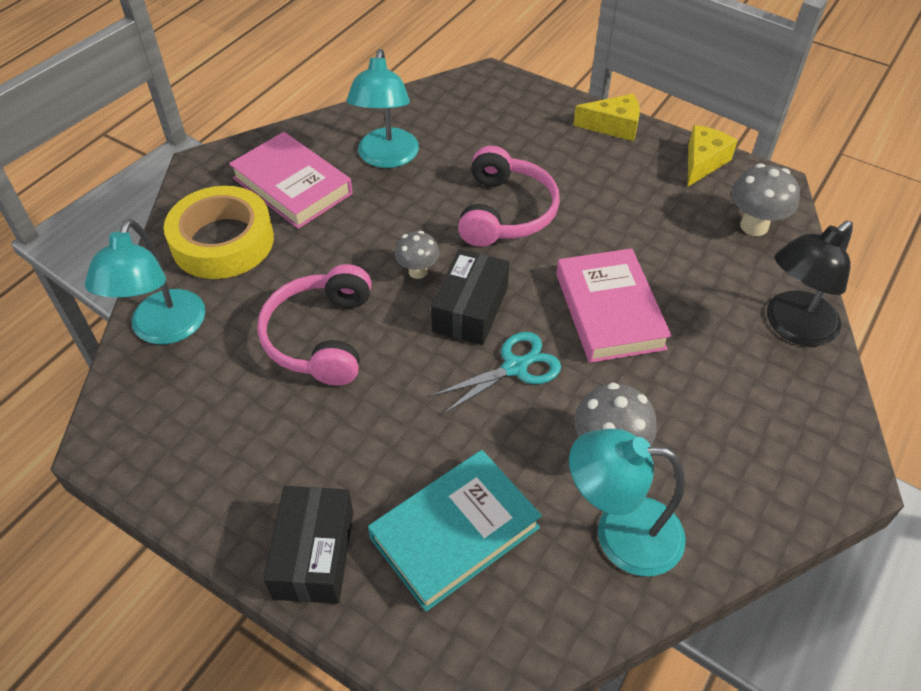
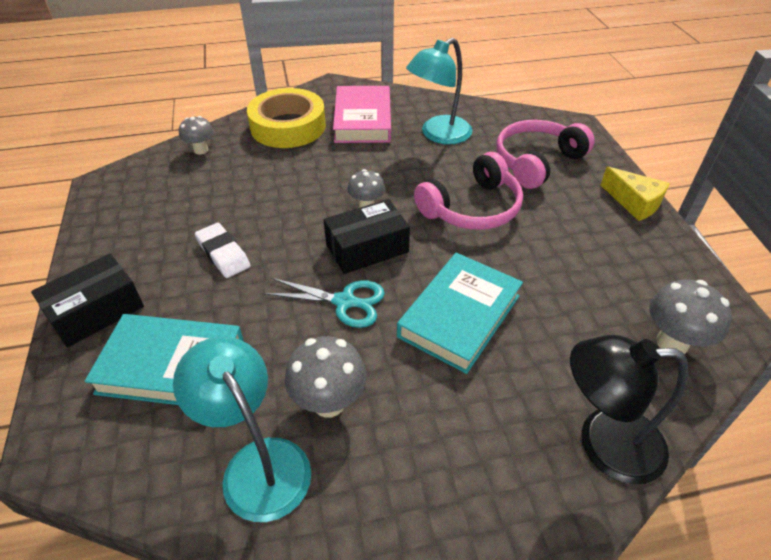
camera: 45 degrees right, 5 degrees down
turquoise lamp [85,219,205,344] -> grey mushroom [179,116,214,155]
pink headphones [257,264,372,386] -> pink headphones moved to [496,120,595,189]
pink book [556,248,672,363] -> turquoise book [397,253,523,374]
yellow cheese [688,125,738,186] -> none
none -> white eraser [195,223,251,278]

